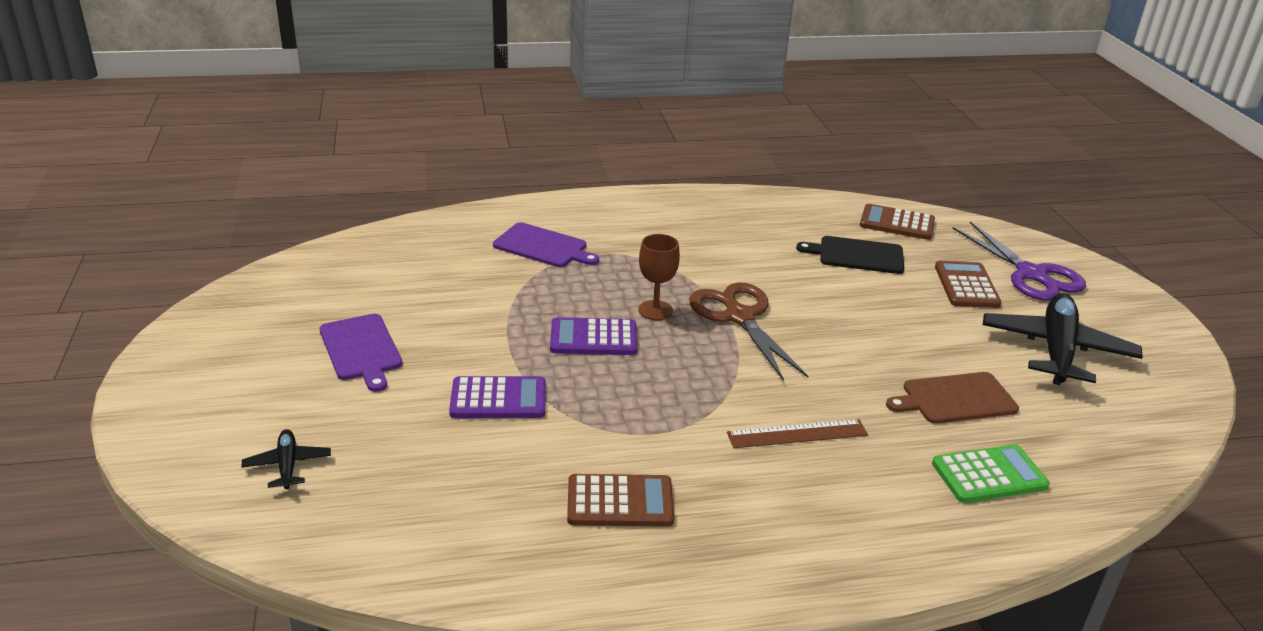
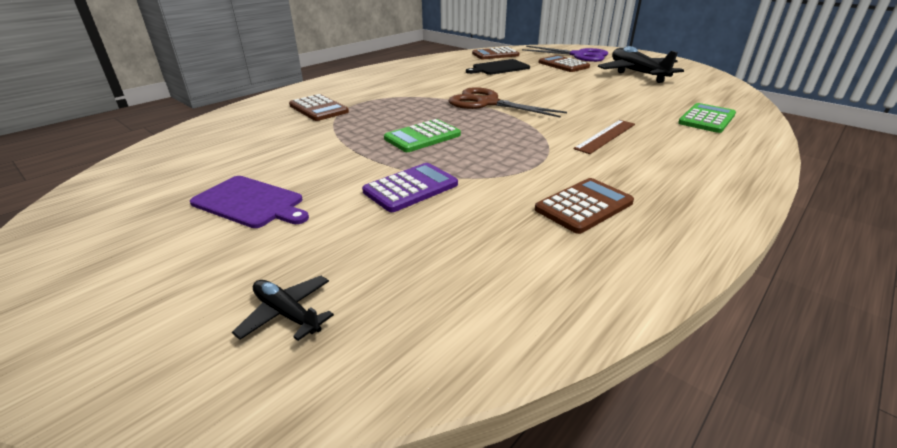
camera: 35 degrees left, 0 degrees up
purple cutting board [493,222,599,267] -> brown calculator [289,94,349,121]
purple calculator [550,317,637,355] -> green calculator [384,119,461,152]
brown goblet [638,234,680,320] -> none
brown cutting board [886,372,1019,424] -> none

